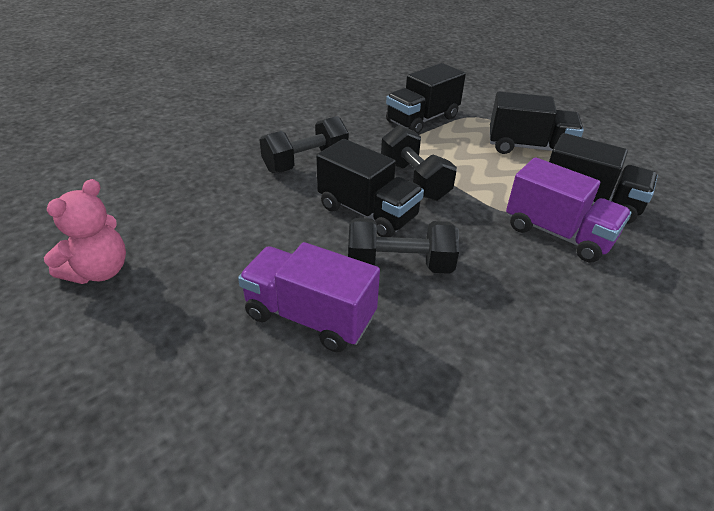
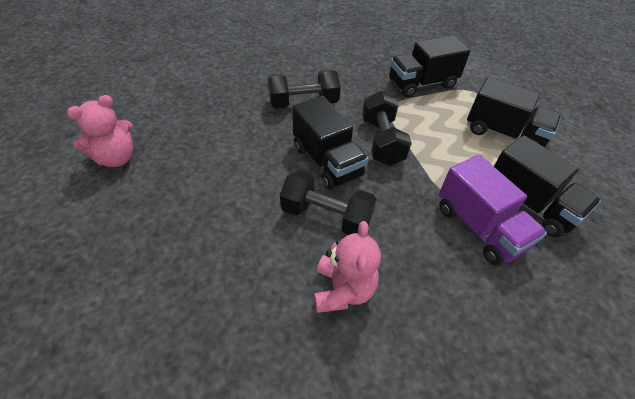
camera: 20 degrees right, 10 degrees up
purple truck [238,242,380,352] -> none
none -> pink teddy bear [314,221,381,313]

